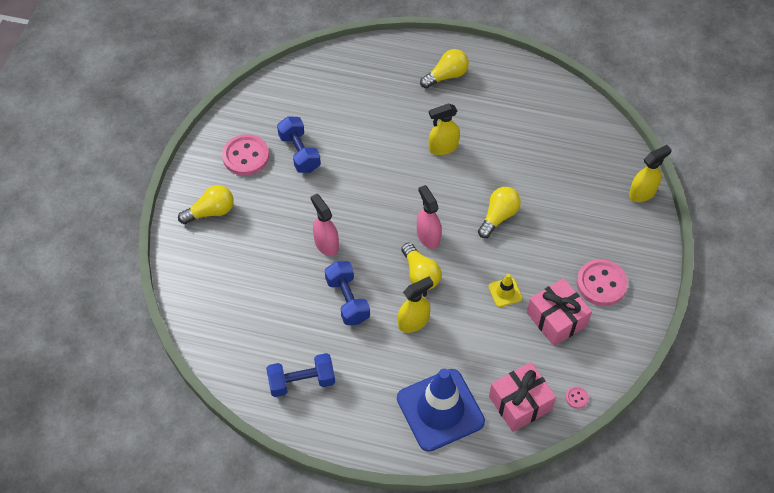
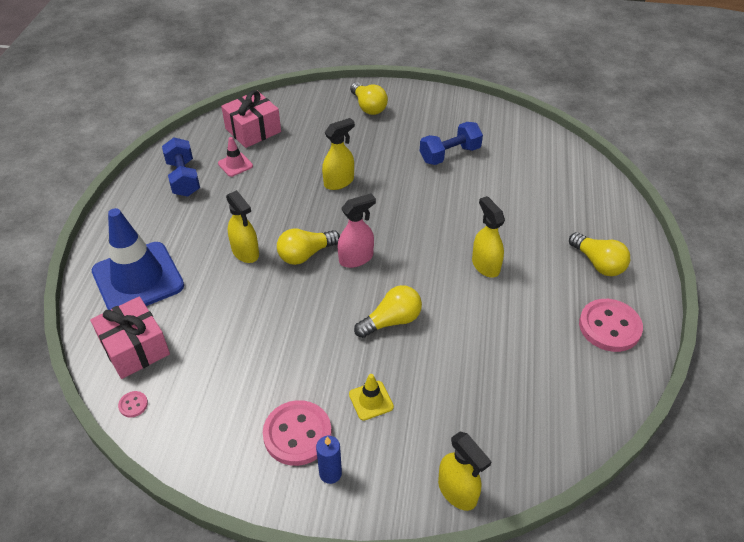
camera: 85 degrees right, 10 degrees down
pink button [222,134,269,176] -> pink button moved to [579,299,643,352]
pink spray bottle [311,194,339,256] -> yellow spray bottle [322,118,355,190]
blue dumbbell [325,261,370,325] -> none
yellow light bulb [478,187,521,238] -> yellow light bulb turned 60 degrees counterclockwise [354,285,422,338]
yellow traffic cone [488,274,522,307] -> yellow traffic cone moved to [349,374,394,421]
pink gift [527,278,592,346] -> pink gift moved to [221,90,281,148]
none -> pink traffic cone [218,137,253,177]
none -> blue candle [316,436,342,484]

